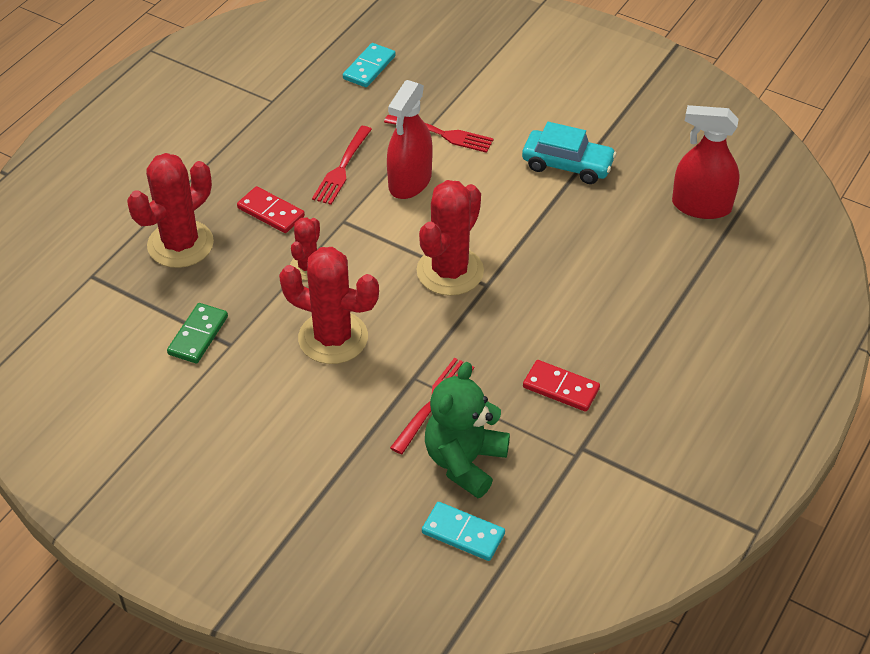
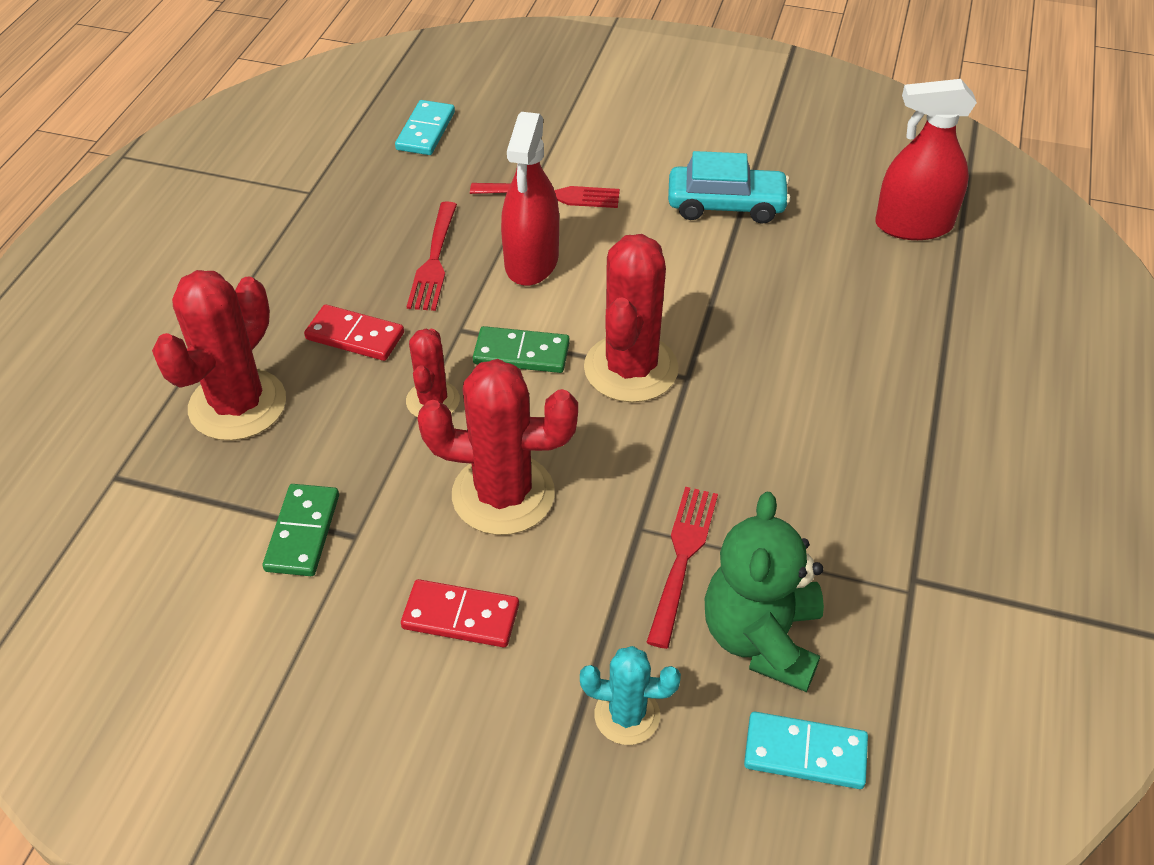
camera: 15 degrees left, 0 degrees up
red domino [523,360,600,412] -> red domino moved to [401,579,519,647]
none -> green domino [473,326,570,373]
none -> turquoise cactus [580,646,681,745]

